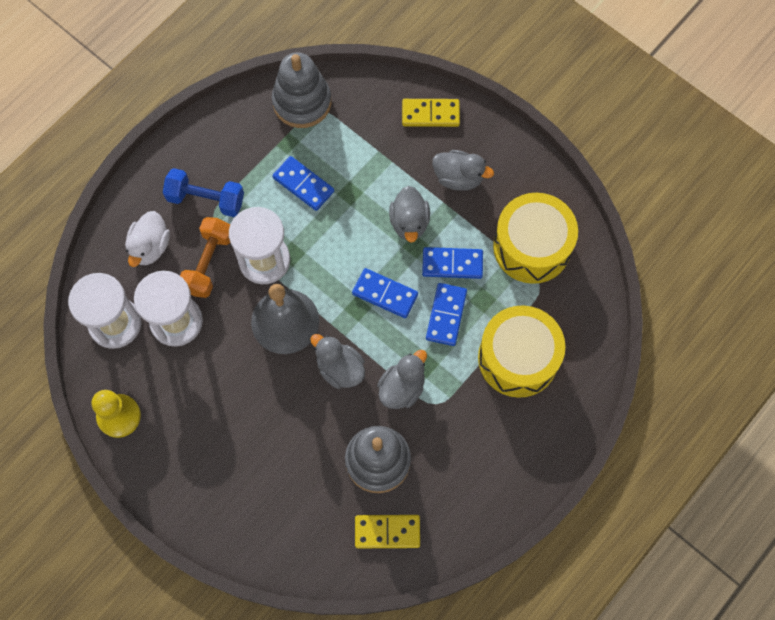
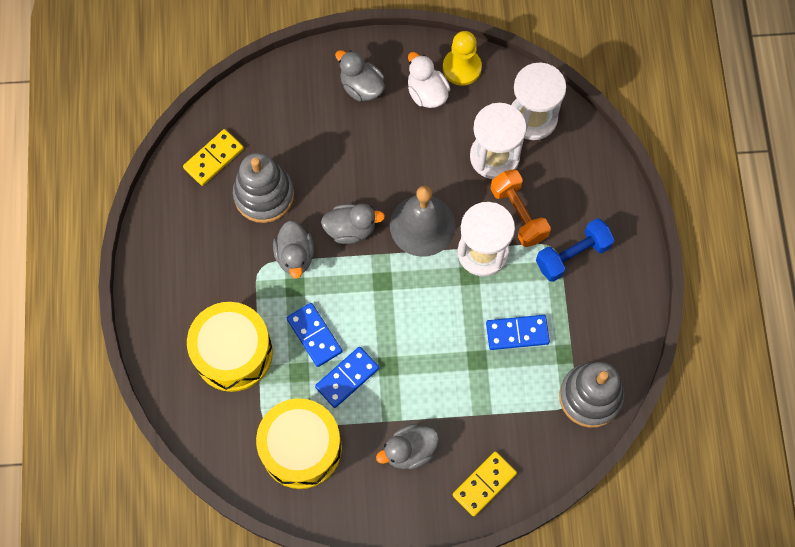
camera: 135 degrees right, 0 degrees up
white duck [125,211,170,267] -> white duck moved to [408,52,450,108]
blue domino [352,268,418,318] -> none
grey duck [389,186,430,243] -> grey duck moved to [335,50,385,101]

